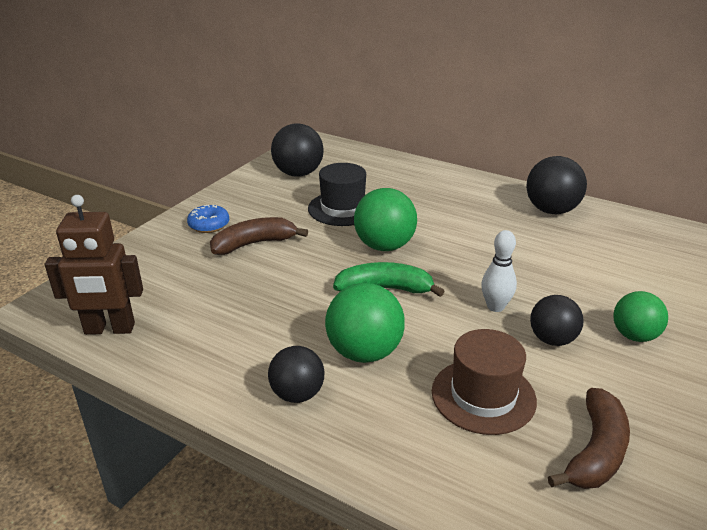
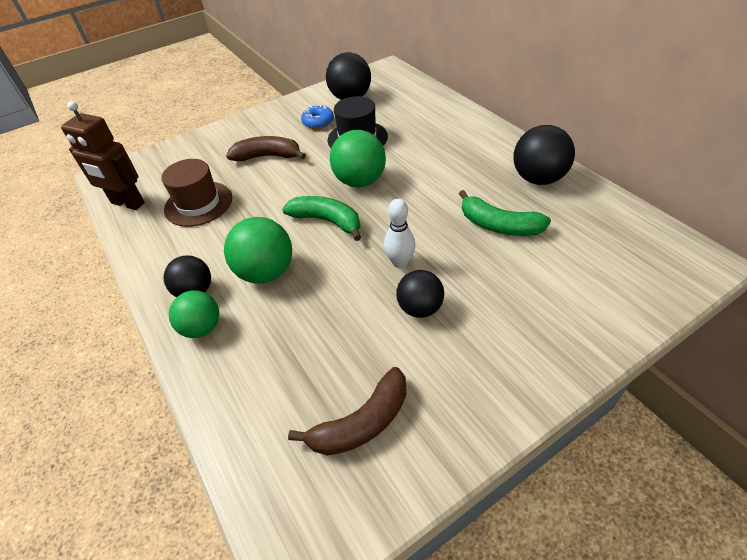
camera: 30 degrees right, 15 degrees up
blue donut [187,205,229,233] -> blue donut moved to [301,105,334,129]
brown hat [432,329,537,435] -> brown hat moved to [161,159,232,227]
green ball [613,291,668,342] -> green ball moved to [169,290,219,338]
none -> green banana [459,190,551,236]

